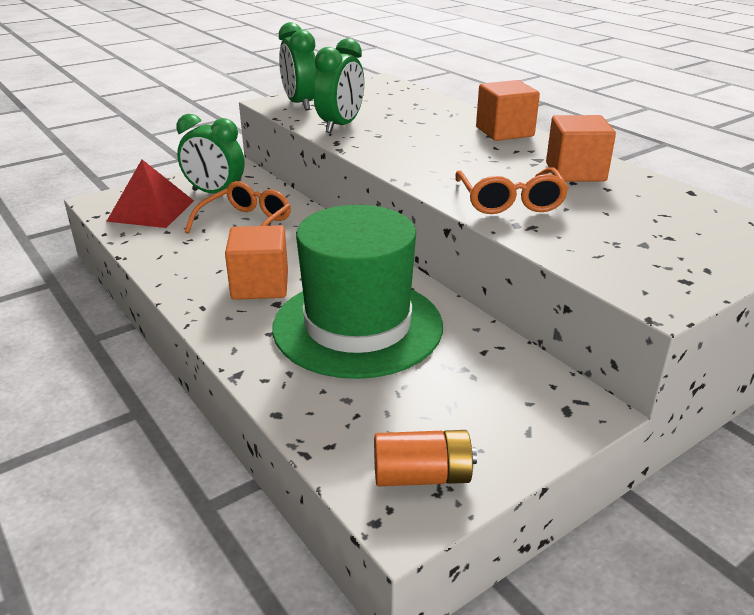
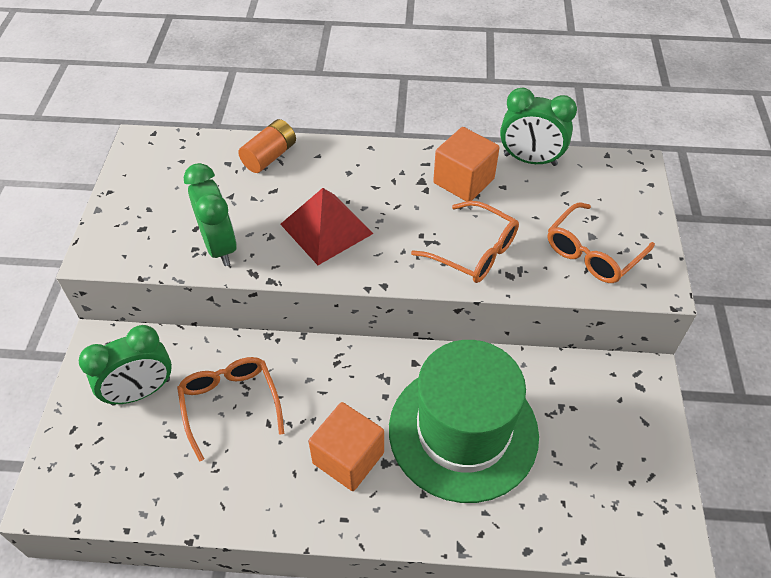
camera: 50 degrees left, 20 degrees up
red pyramid [106,160,194,228] -> red pyramid moved to [280,188,374,265]
green clock [279,22,317,110] -> green clock moved to [500,87,577,166]
orange battery [374,430,477,486] -> orange battery moved to [238,119,296,173]
orange cube [476,80,540,141] -> none
none -> orange glasses [548,202,655,283]

